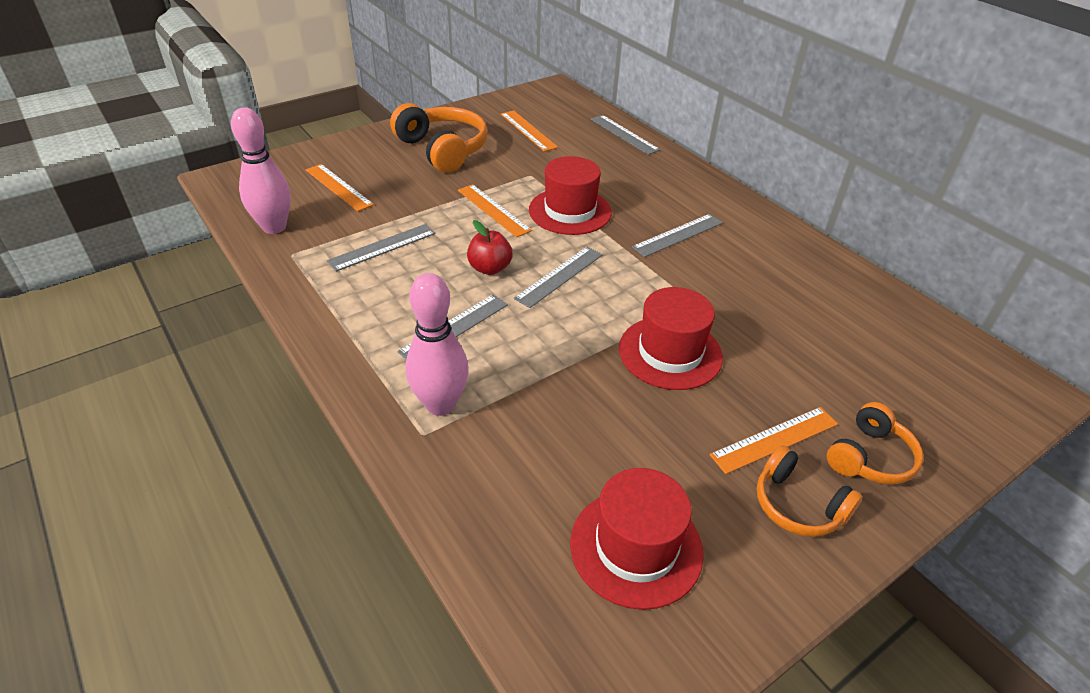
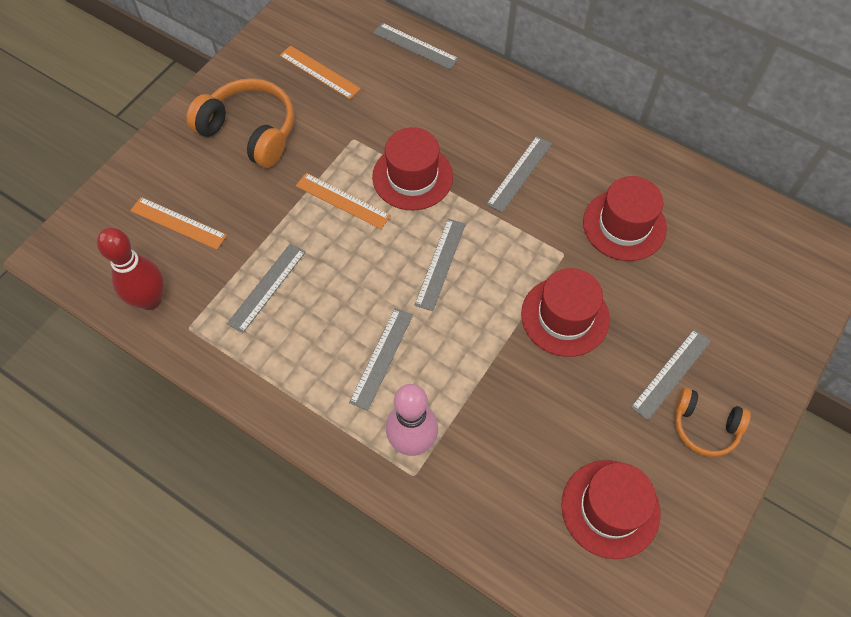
camera: 20 degrees left, 20 degrees up
pink bowling pin [231,107,291,234] -> red bowling pin [97,228,164,310]
red apple [467,220,513,275] -> none
orange ruler [710,407,838,474] -> grey ruler [631,329,711,420]
orange headphones [827,402,923,485] -> none
none -> red hat [583,176,667,261]

